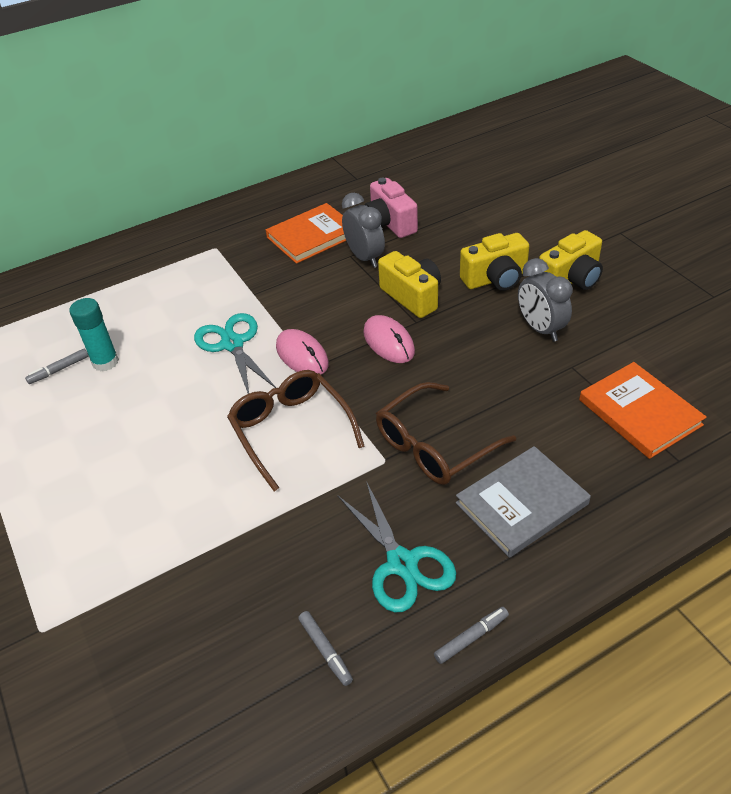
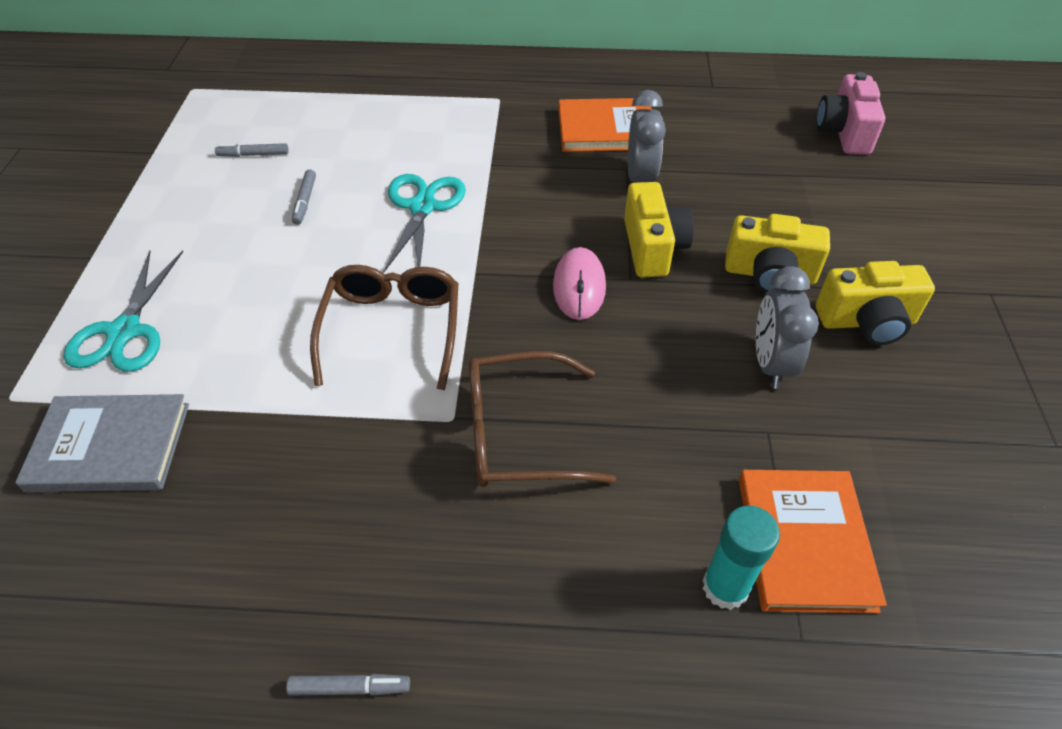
camera: 30 degrees right, 5 degrees up
turquoise glue stick [69,298,119,371] -> turquoise glue stick moved to [703,506,780,610]
pink mouse [276,329,329,375] -> none
grey marker [298,611,353,686] -> grey marker moved to [292,169,316,225]
turquoise scissors [338,481,456,612] -> turquoise scissors moved to [63,250,183,372]
pink camera [364,178,418,238] -> pink camera moved to [816,72,885,155]
grey book [456,446,591,558] -> grey book moved to [15,394,189,492]

